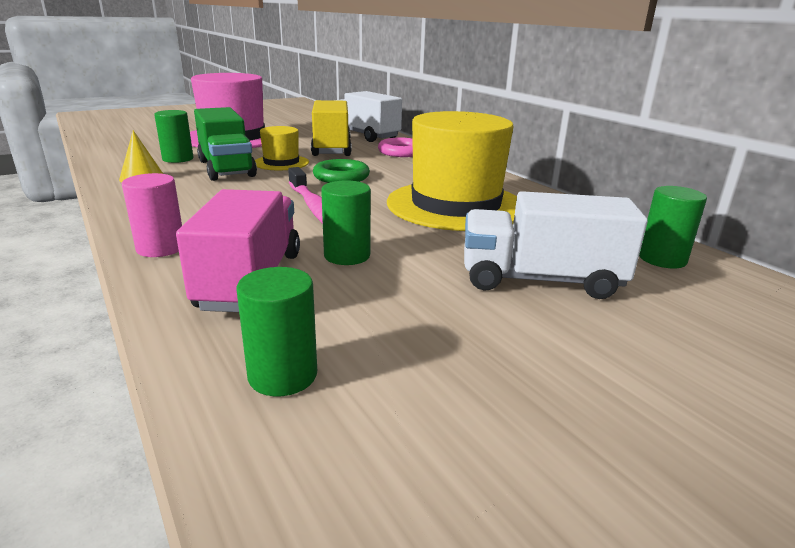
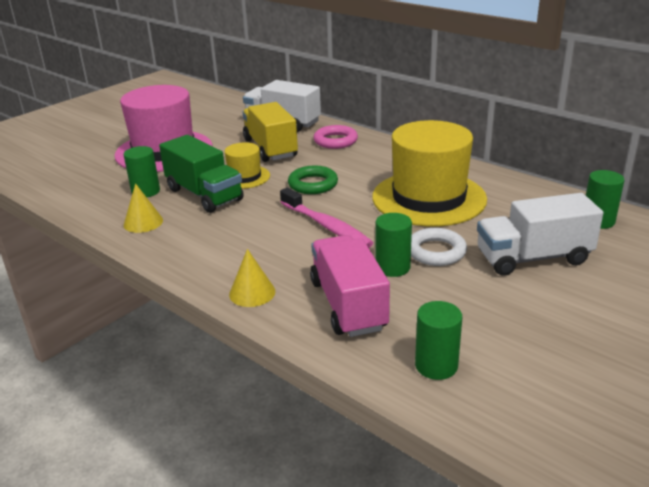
camera: 15 degrees left, 5 degrees up
pink cylinder [122,173,182,257] -> yellow cone [229,249,275,307]
none -> white ring [411,228,467,266]

